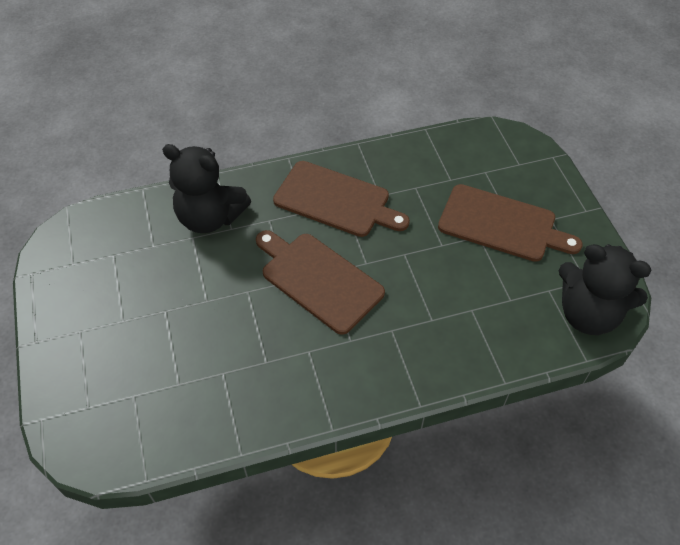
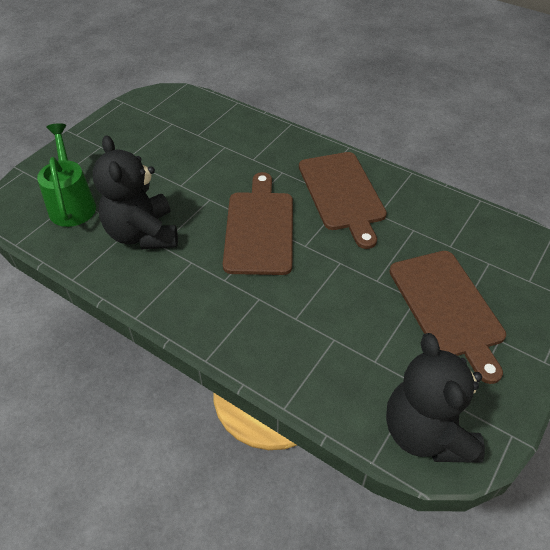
camera: 50 degrees right, 5 degrees down
black teddy bear [162,144,251,233] -> black teddy bear moved to [93,136,178,249]
none -> green watering can [37,123,96,227]

